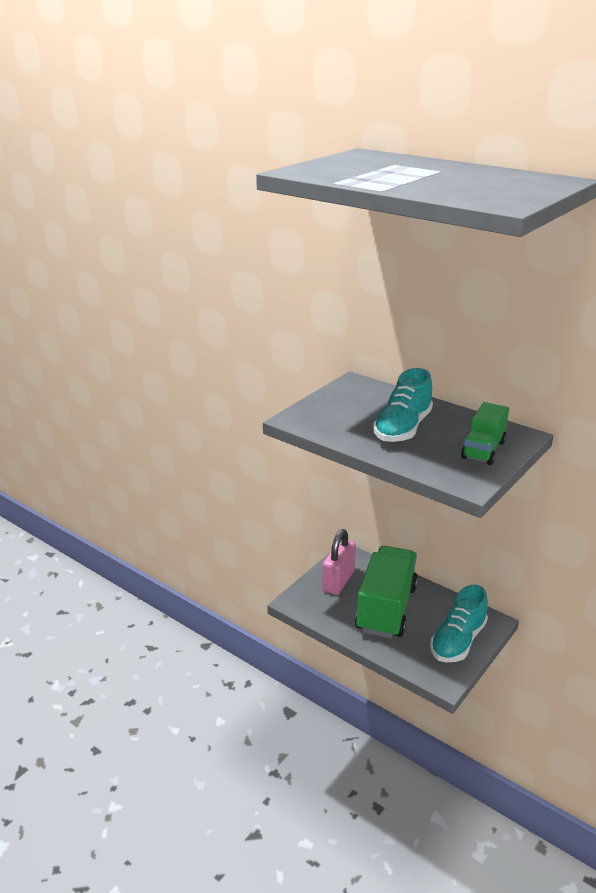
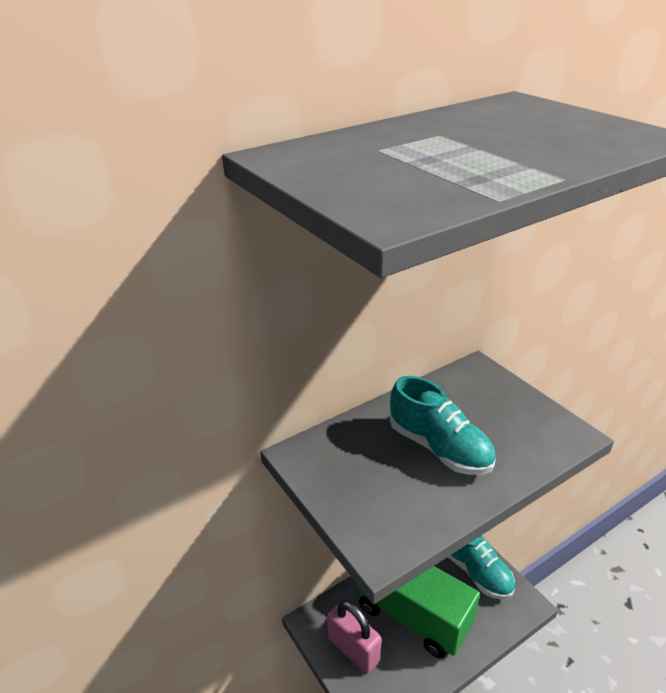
camera: 70 degrees left, 5 degrees up
green truck [461,402,509,465] -> none

